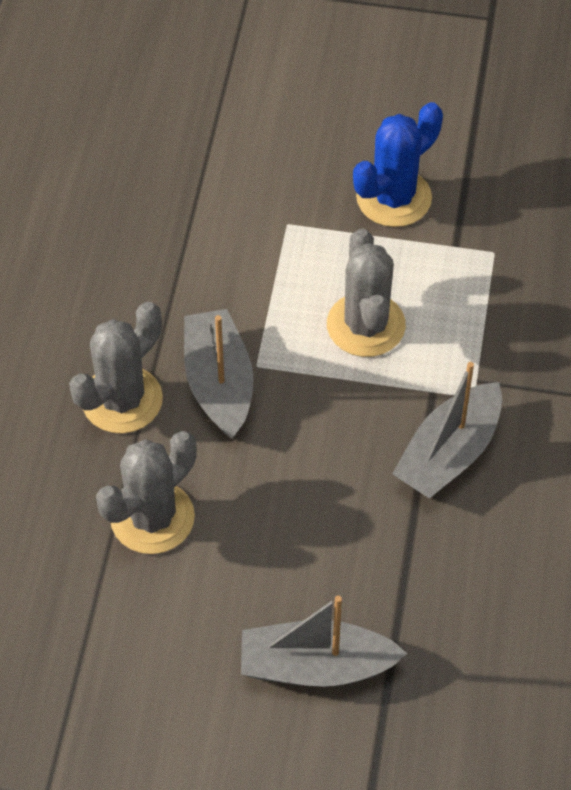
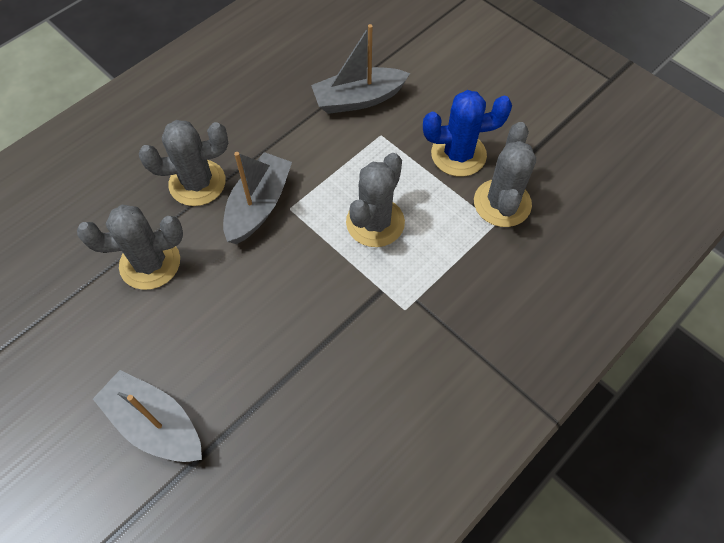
camera: 35 degrees right, 5 degrees up
grey boat [392,362,502,499] -> grey boat moved to [311,24,410,114]
none -> grey cactus [474,122,536,227]

